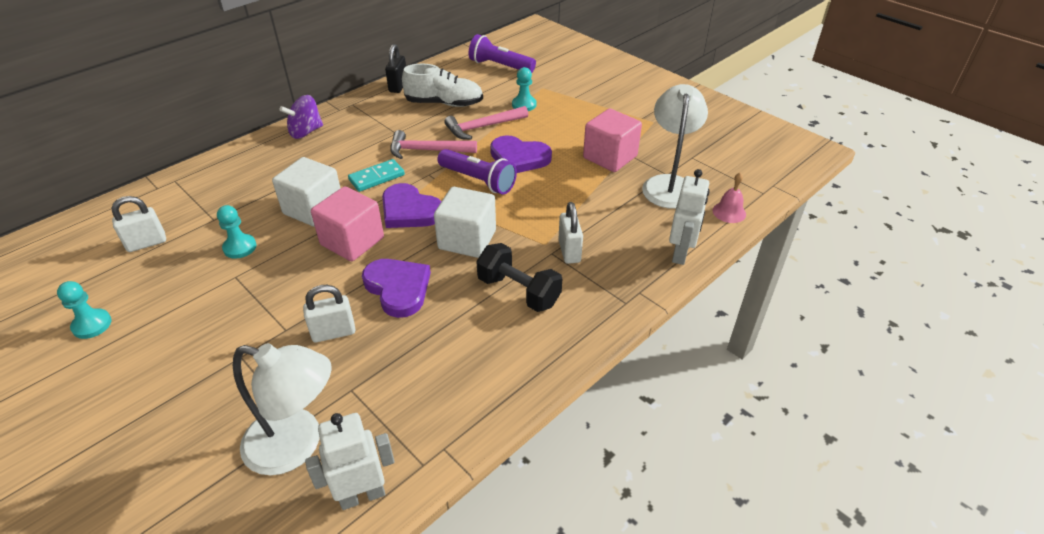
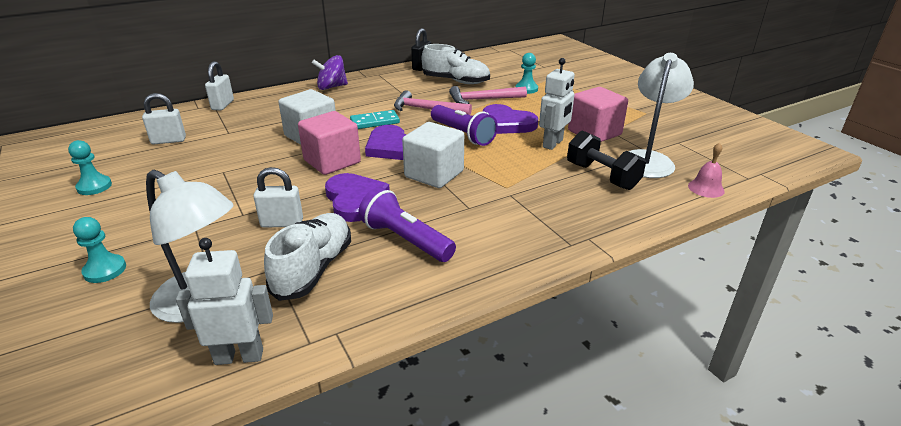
camera: 15 degrees right, 10 degrees down
turquoise pawn [217,205,256,259] -> turquoise pawn moved to [73,217,126,283]
purple flashlight [468,34,536,73] -> purple flashlight moved to [358,187,456,262]
black dumbbell [476,243,562,312] -> black dumbbell moved to [567,130,646,190]
white padlock [558,202,583,264] -> white padlock moved to [205,61,234,111]
white robot [669,169,710,265] -> white robot moved to [539,58,575,150]
none -> white shoe [264,213,351,301]

